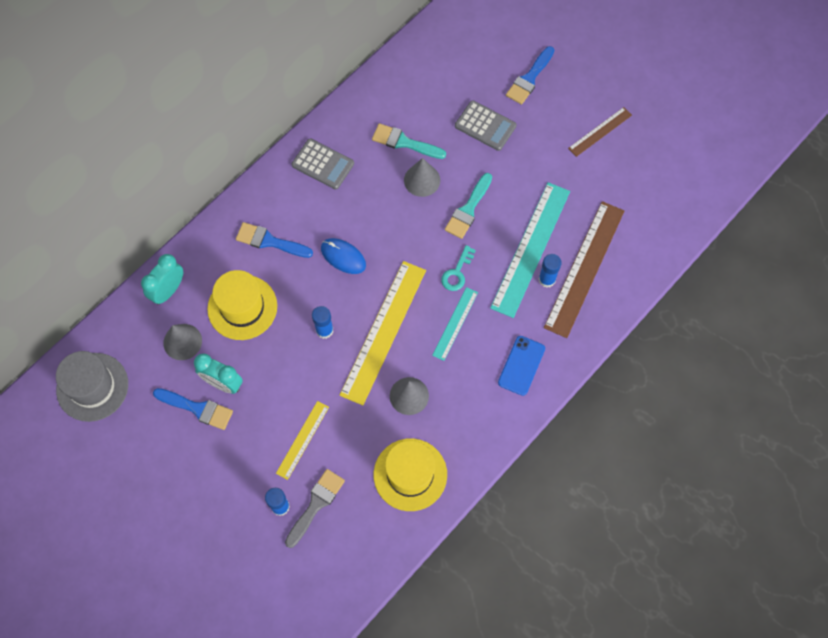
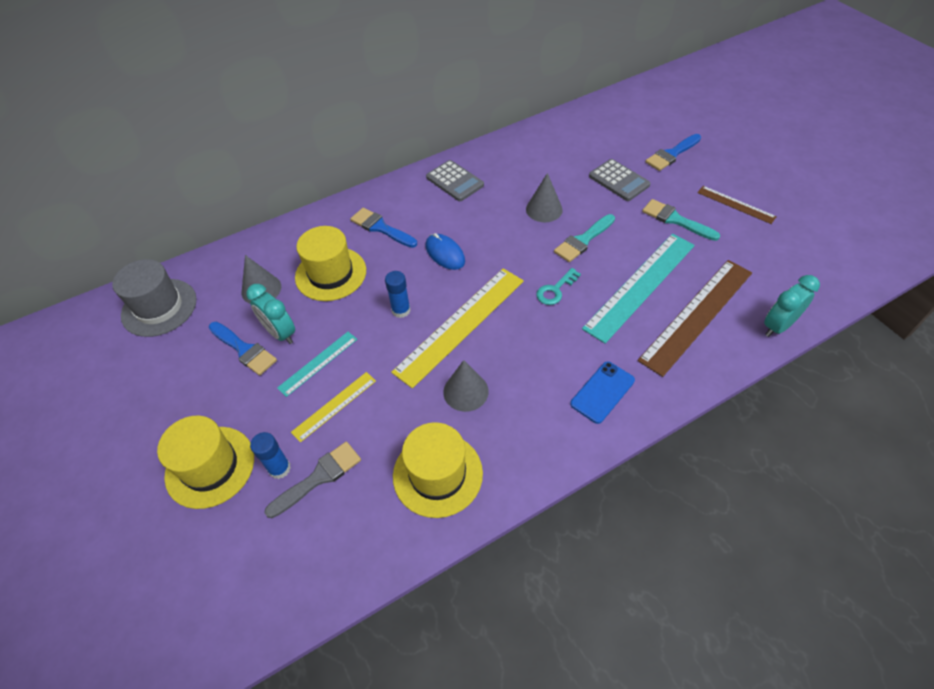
camera: 20 degrees right, 15 degrees down
turquoise clock [141,254,183,305] -> turquoise clock moved to [764,275,820,337]
turquoise brush [372,123,446,159] -> turquoise brush moved to [642,199,720,241]
turquoise ruler [432,287,478,361] -> turquoise ruler moved to [277,332,358,397]
blue glue stick [539,254,562,288] -> none
brown ruler [568,107,632,157] -> brown ruler turned 60 degrees clockwise [697,186,777,224]
none -> yellow hat [157,415,254,509]

